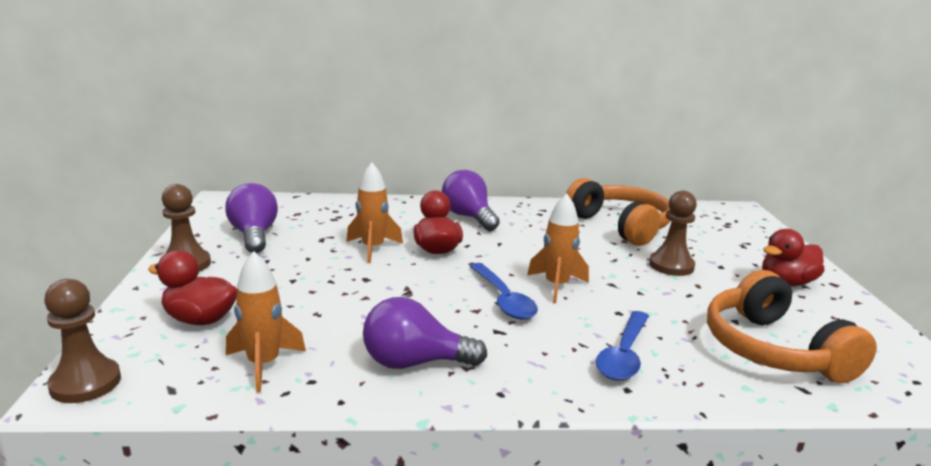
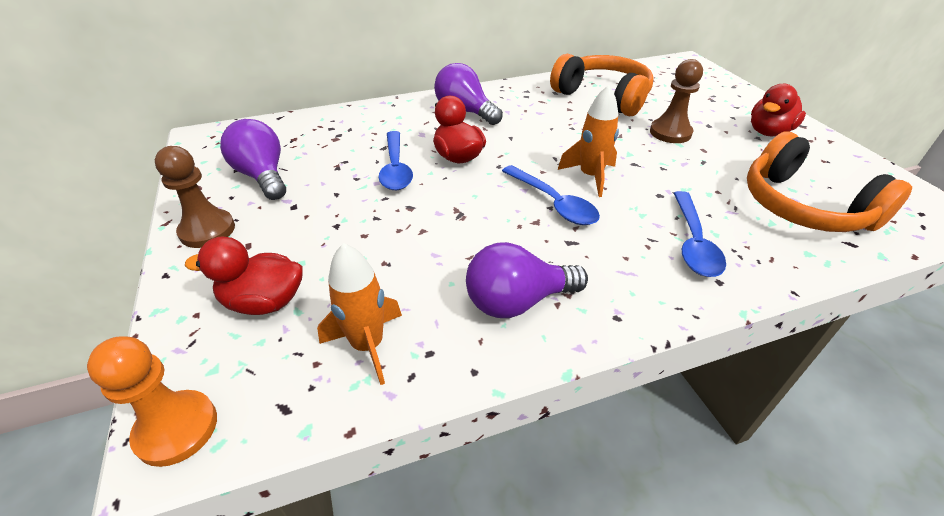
camera: 15 degrees left, 20 degrees up
brown pawn [44,279,121,403] -> orange pawn [87,336,217,467]
orange rocket [346,163,403,263] -> blue spoon [379,131,413,190]

